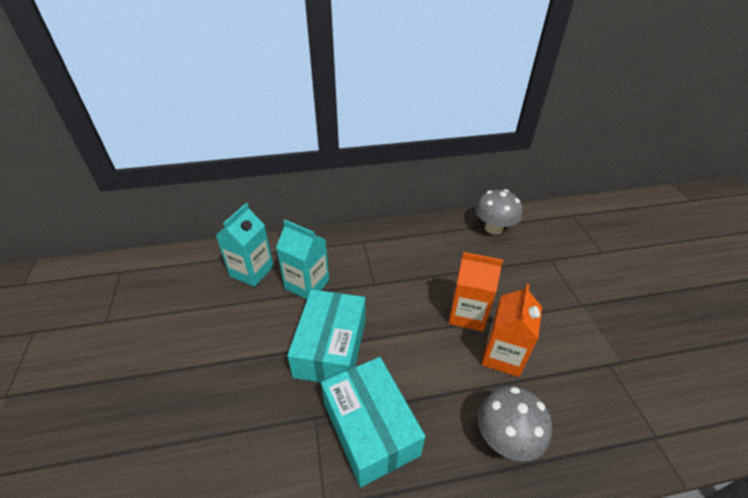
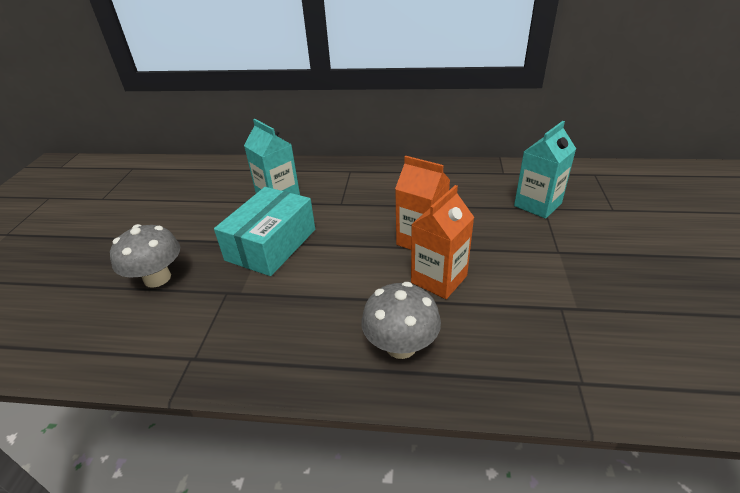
camera: 20 degrees right, 5 degrees down
turquoise carton [216,203,273,287] -> turquoise carton moved to [514,121,576,219]
turquoise box [321,357,425,487] -> none
grey mushroom [475,189,523,235] -> grey mushroom moved to [110,224,180,288]

